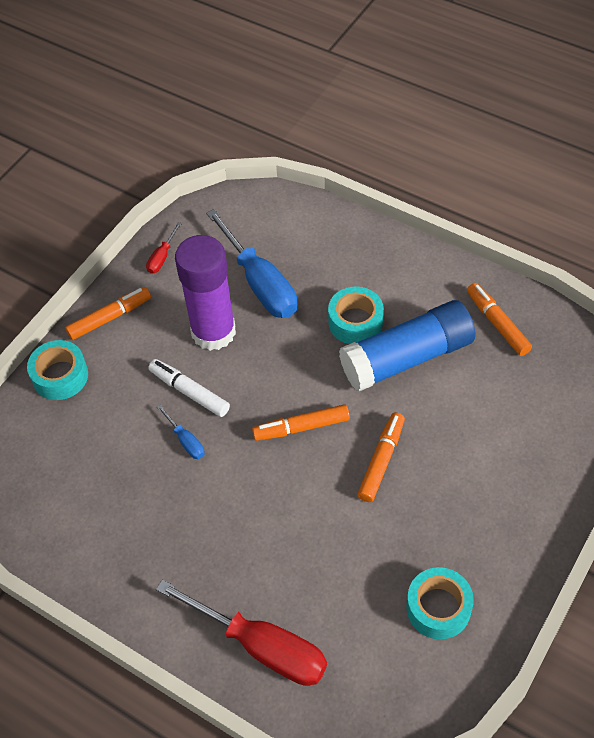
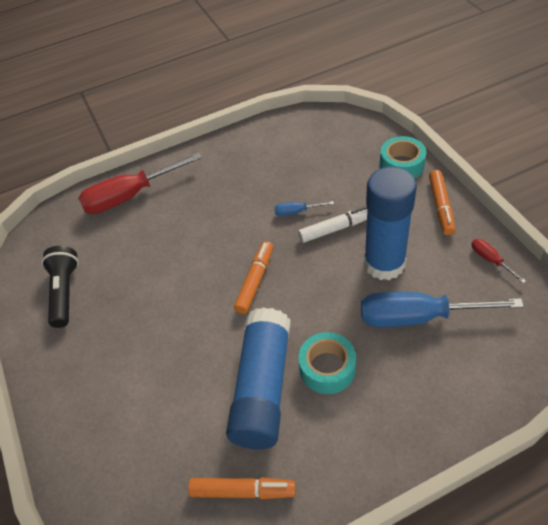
camera: 125 degrees right, 5 degrees down
purple glue stick [175,235,236,351] -> blue glue stick [364,167,417,280]
orange marker [357,412,405,502] -> none
turquoise tape [406,567,474,639] -> black flashlight [41,246,79,328]

